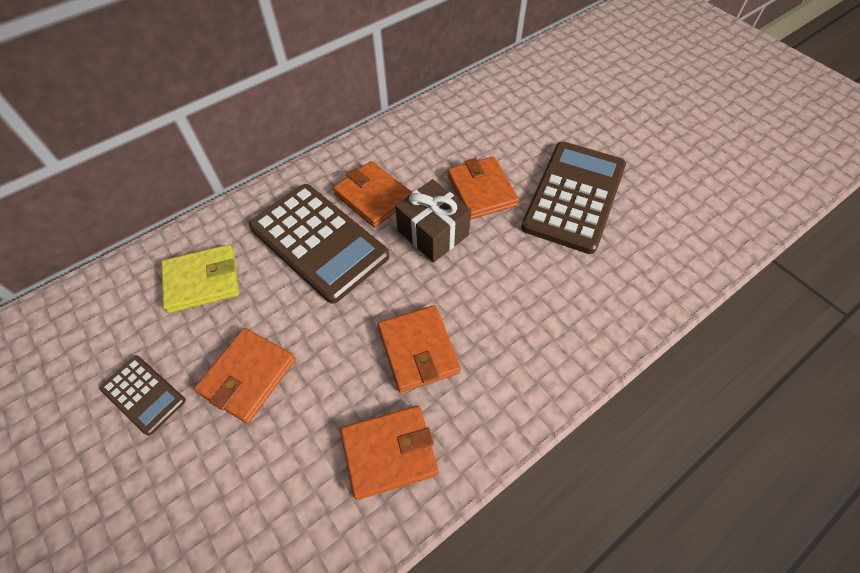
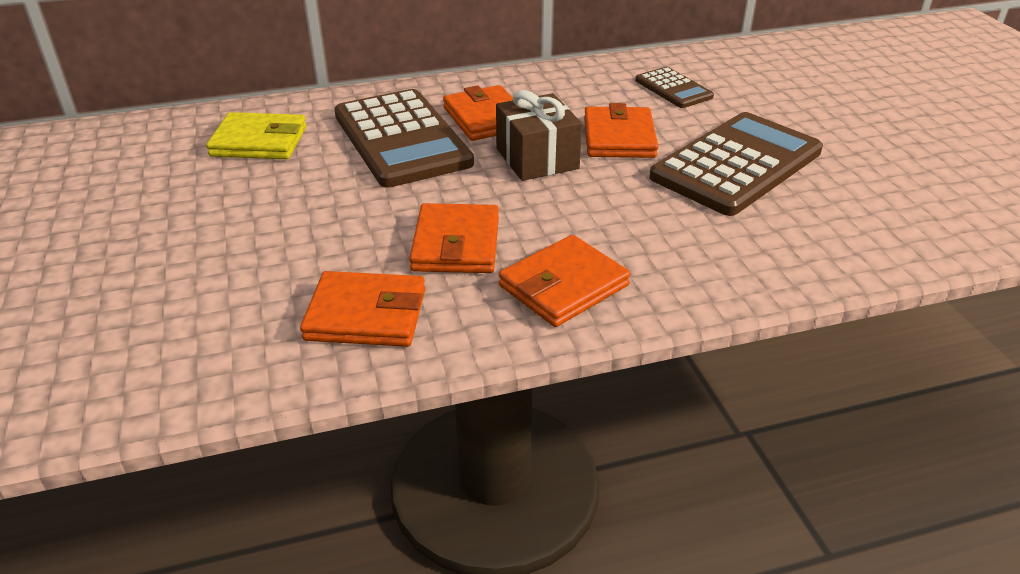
camera: 20 degrees right, 20 degrees down
brown calculator [100,356,186,436] -> brown calculator moved to [635,67,714,108]
orange wallet [194,328,296,423] -> orange wallet moved to [499,235,630,327]

